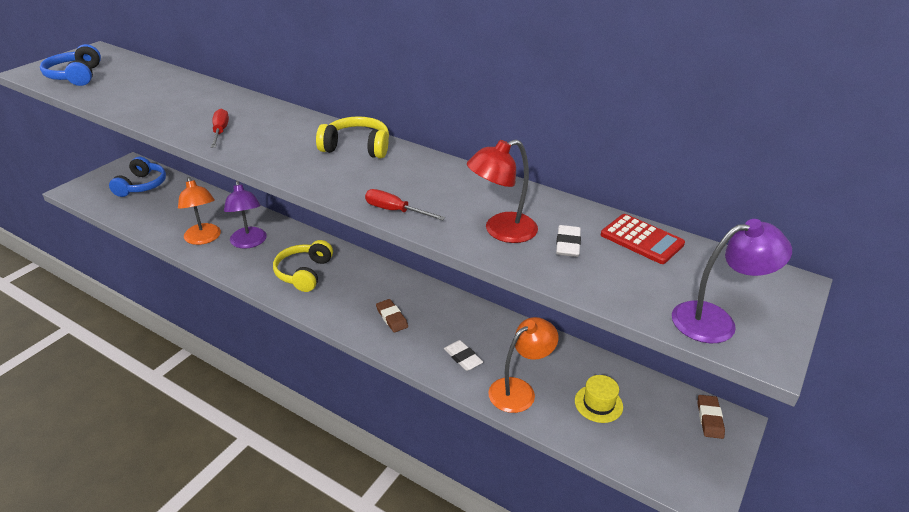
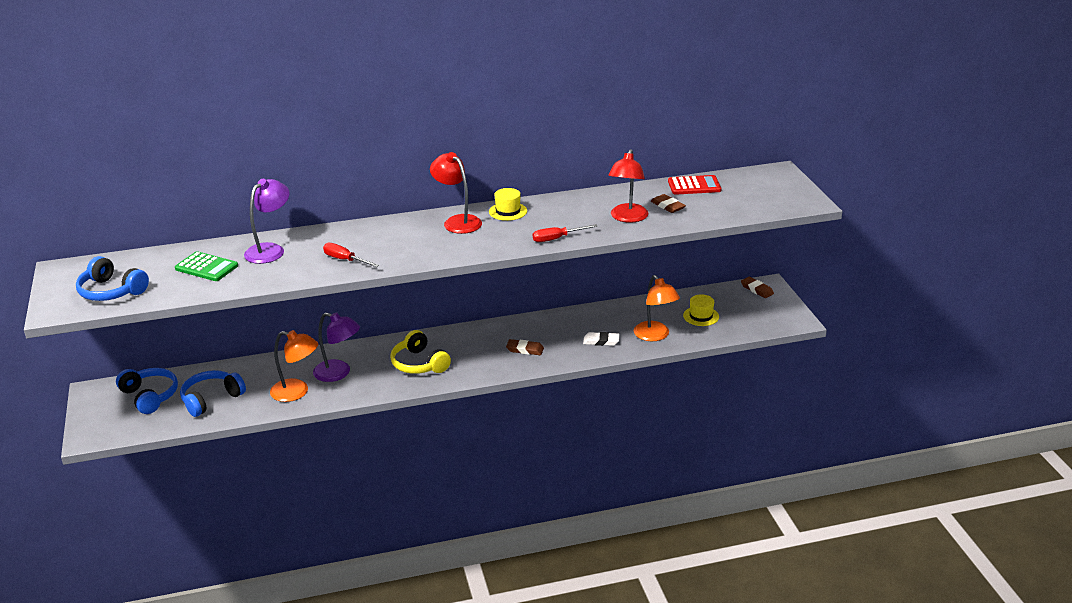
camera: 45 degrees left, 5 degrees down
yellow headphones [316,116,389,158] -> red lamp [430,152,482,234]
orange lamp [488,317,558,413] -> orange lamp turned 150 degrees clockwise [634,275,680,341]
white eraser [556,225,581,257] -> brown eraser [651,194,686,213]
purple lamp [672,219,792,343] -> purple lamp moved to [244,179,290,264]
none -> green calculator [175,251,238,281]
none -> blue headphones [180,370,246,417]
none -> yellow hat [489,188,527,221]

